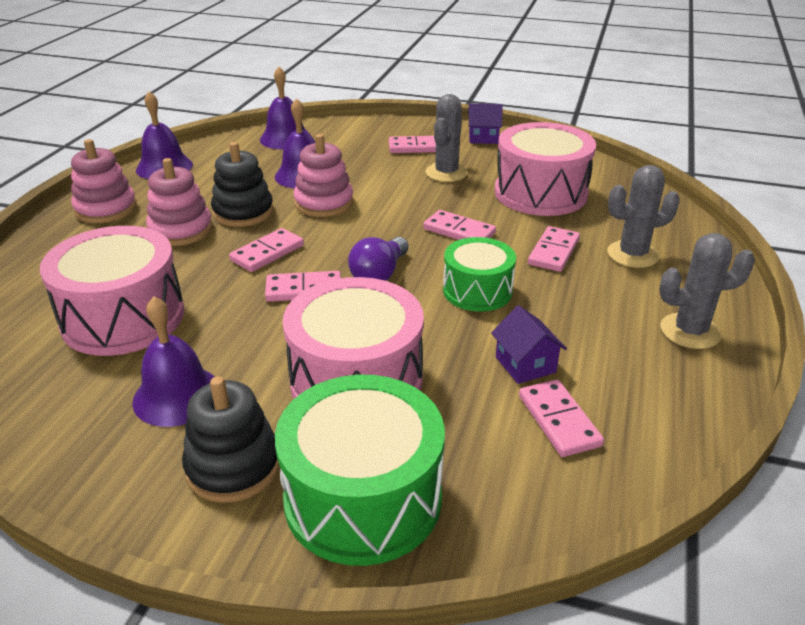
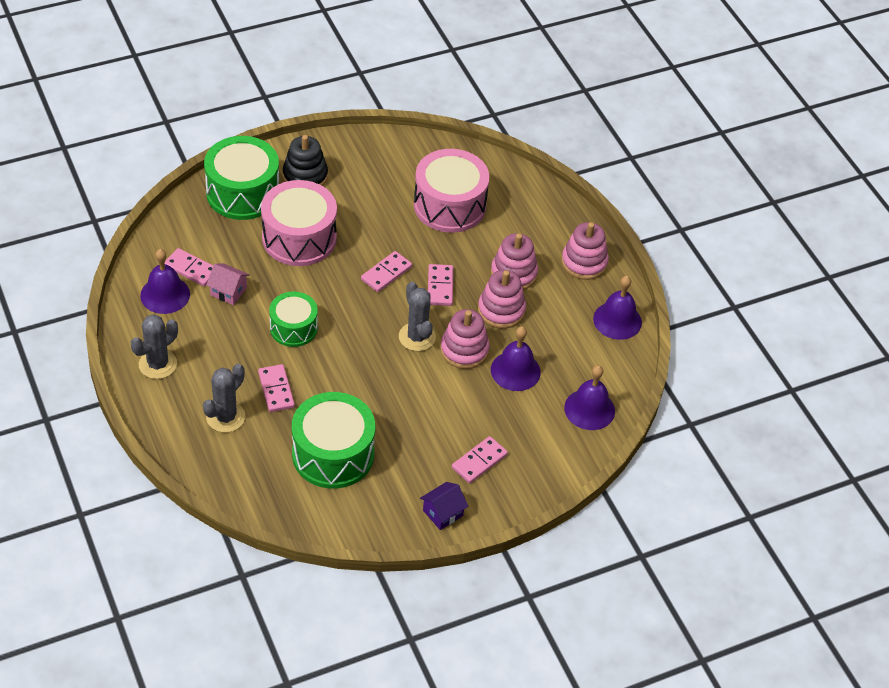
camera: 135 degrees right, 15 degrees up
purple bell [132,296,215,427] -> purple bell moved to [140,249,190,314]
black stacking toy [211,142,274,227] -> pink stacking toy [478,270,526,329]
purple light bulb [348,237,409,281] -> none
pink domino [423,210,496,240] -> none
grey cactus [426,94,468,182] -> grey cactus moved to [399,282,436,351]
purple house [491,305,567,384] -> pink house [206,263,250,305]
pink drum [495,122,596,216] -> green drum [292,392,375,489]

